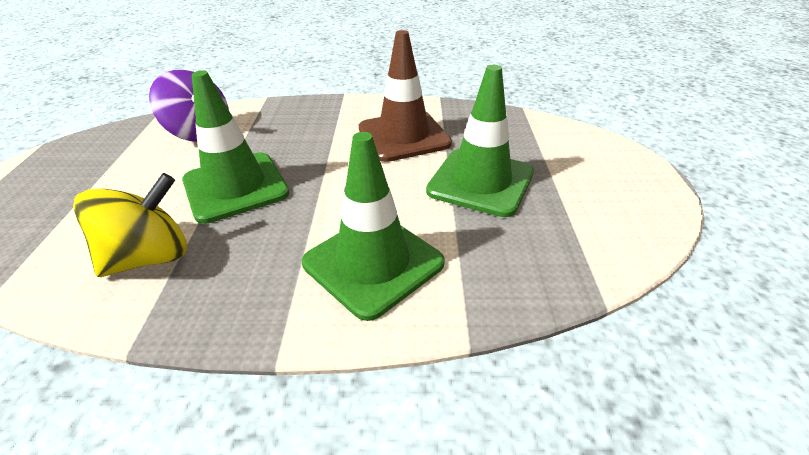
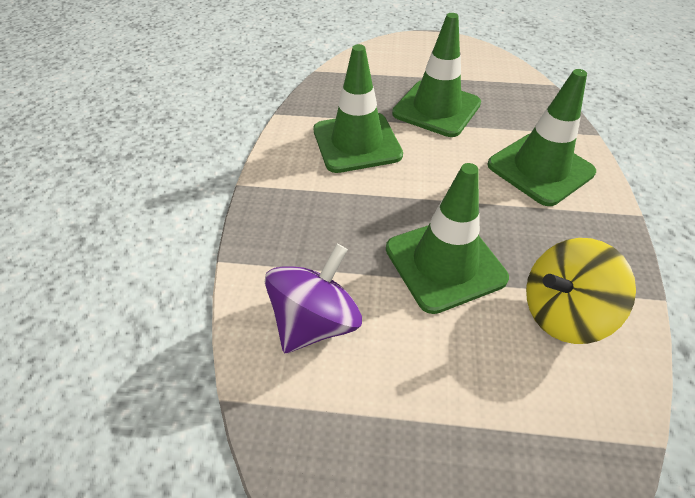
camera: 85 degrees left, 10 degrees up
yellow spinning top [73,173,187,277] -> yellow spinning top turned 75 degrees counterclockwise [526,238,636,344]
brown traffic cone [359,30,452,162] -> green traffic cone [313,44,403,173]

